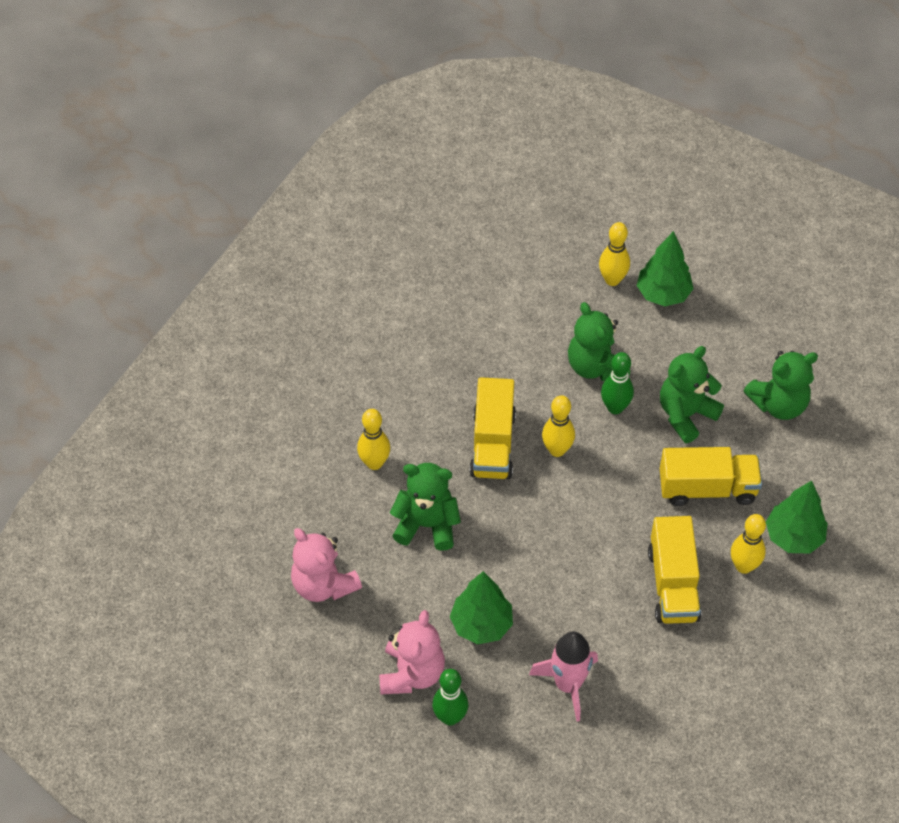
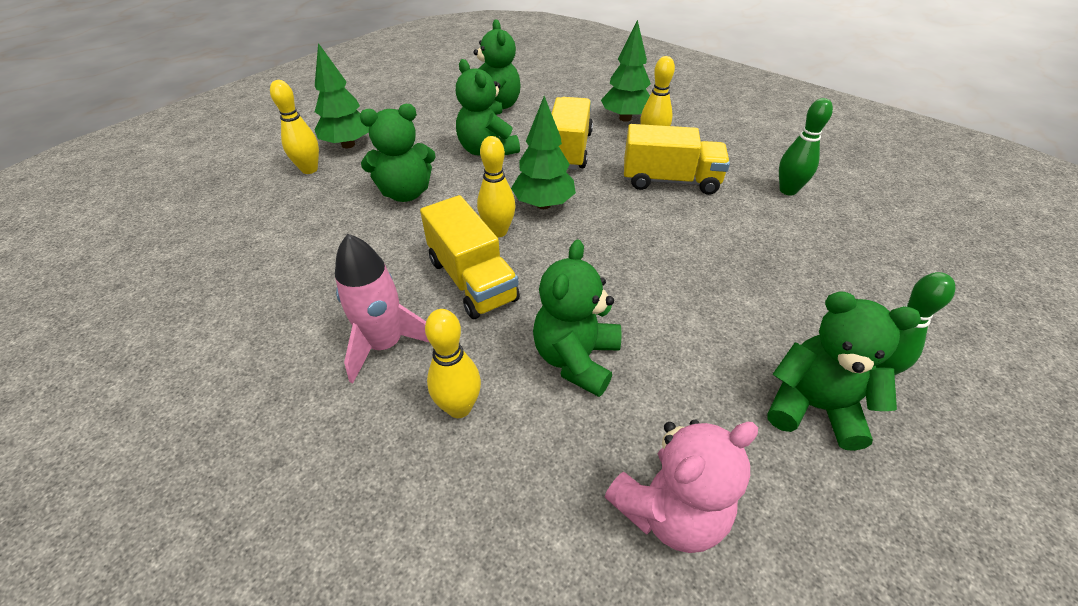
camera: 80 degrees left, 10 degrees down
pink teddy bear [379,610,445,694] -> green teddy bear [768,291,921,451]
green tree [450,571,513,644] -> green tree moved to [511,96,576,209]
yellow truck [469,377,516,479] -> yellow truck turned 45 degrees clockwise [420,195,520,319]
pink rocket [529,631,598,722] -> pink rocket moved to [335,234,430,384]
green bowling pin [601,352,634,414] -> green bowling pin moved to [779,98,833,196]

